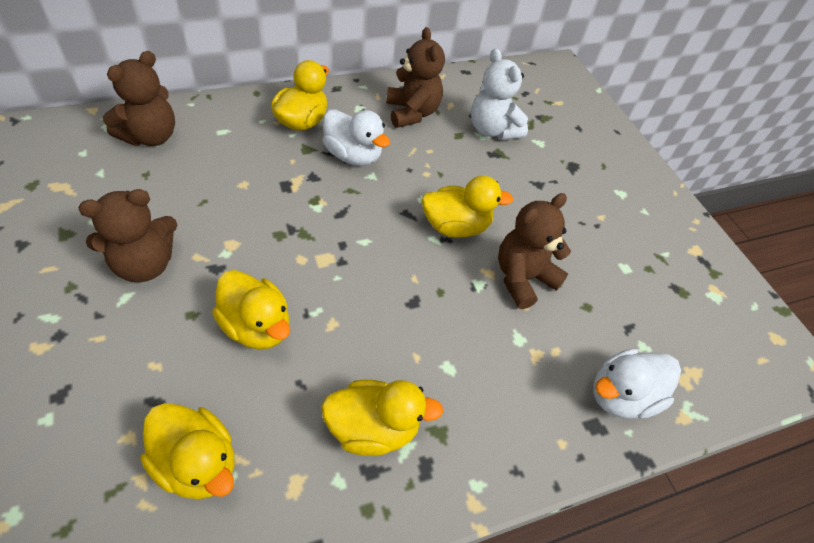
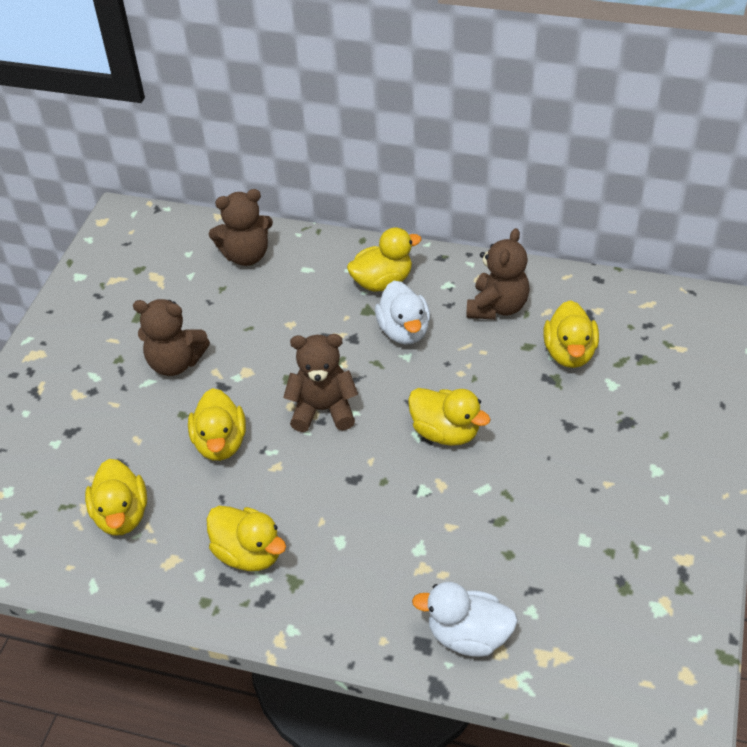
camera: 45 degrees right, 5 degrees down
white teddy bear [471,48,528,140] -> yellow duck [543,300,599,368]
brown teddy bear [498,193,571,309] -> brown teddy bear moved to [283,334,358,432]

